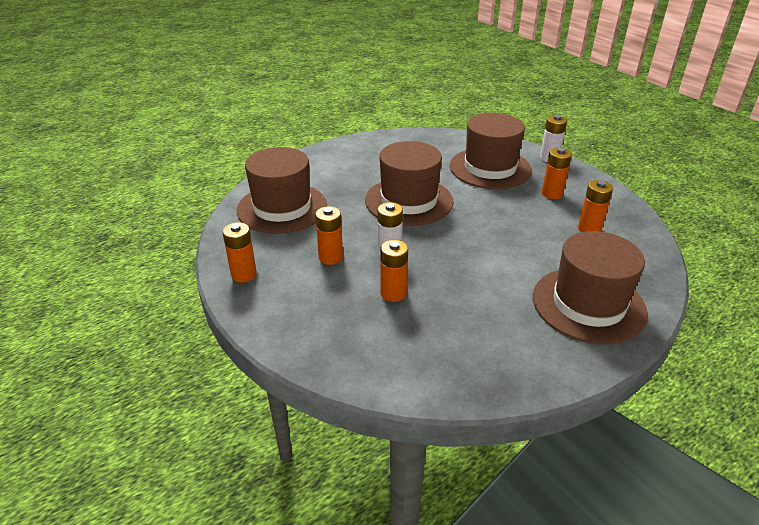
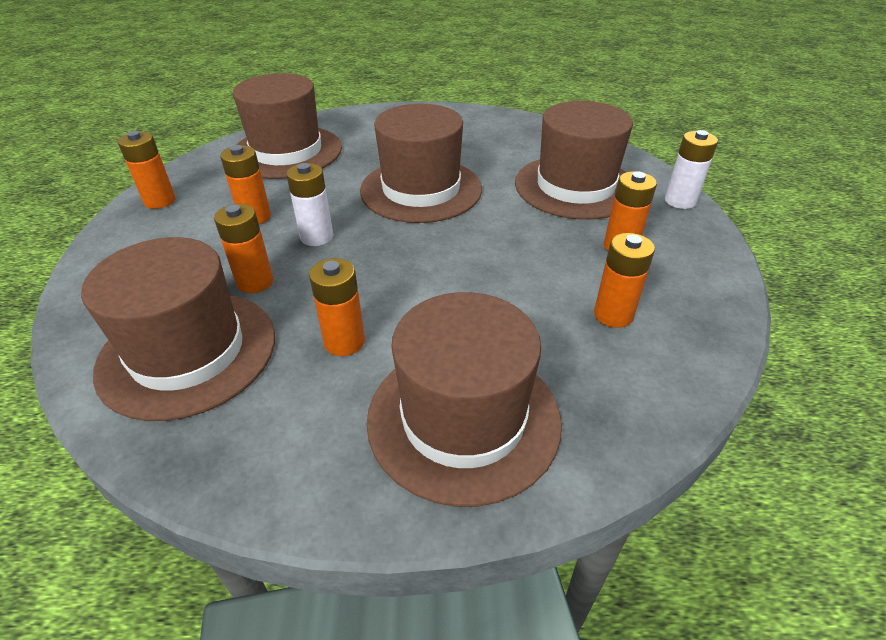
camera: 35 degrees right, 5 degrees up
none -> brown hat [81,237,275,421]
none -> orange battery [309,258,365,356]

